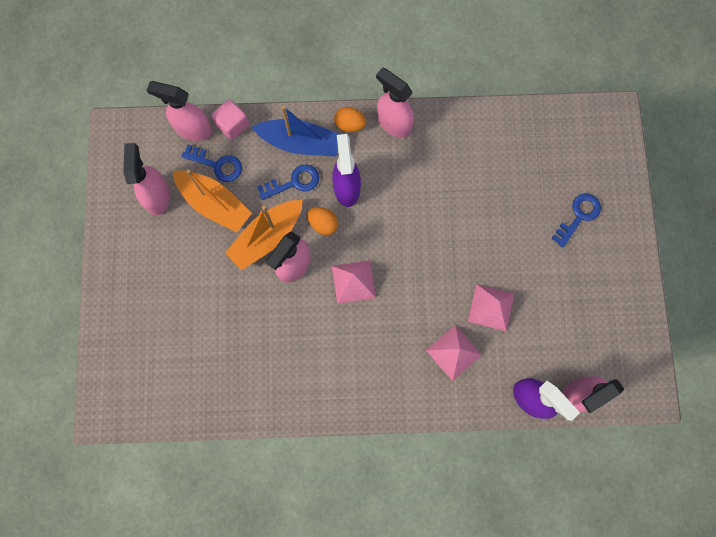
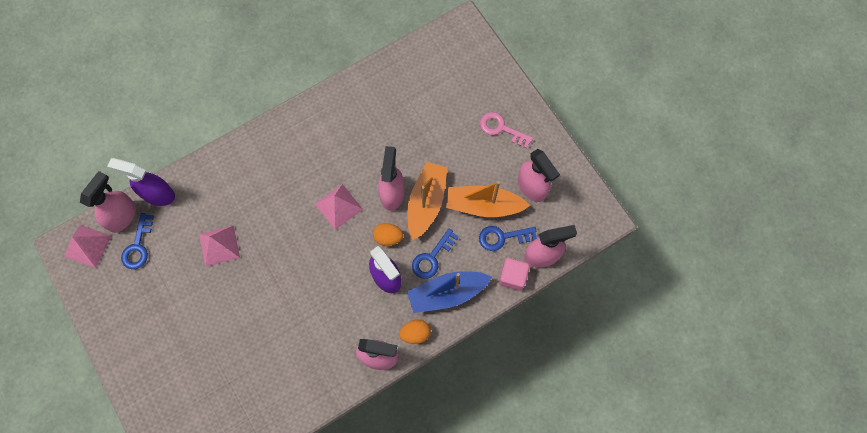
camera: 150 degrees right, 5 degrees down
pink pyramid [426,325,482,381] -> pink pyramid moved to [64,225,112,268]
blue key [551,193,601,248] -> blue key moved to [121,213,154,269]
none -> pink key [480,112,533,148]

